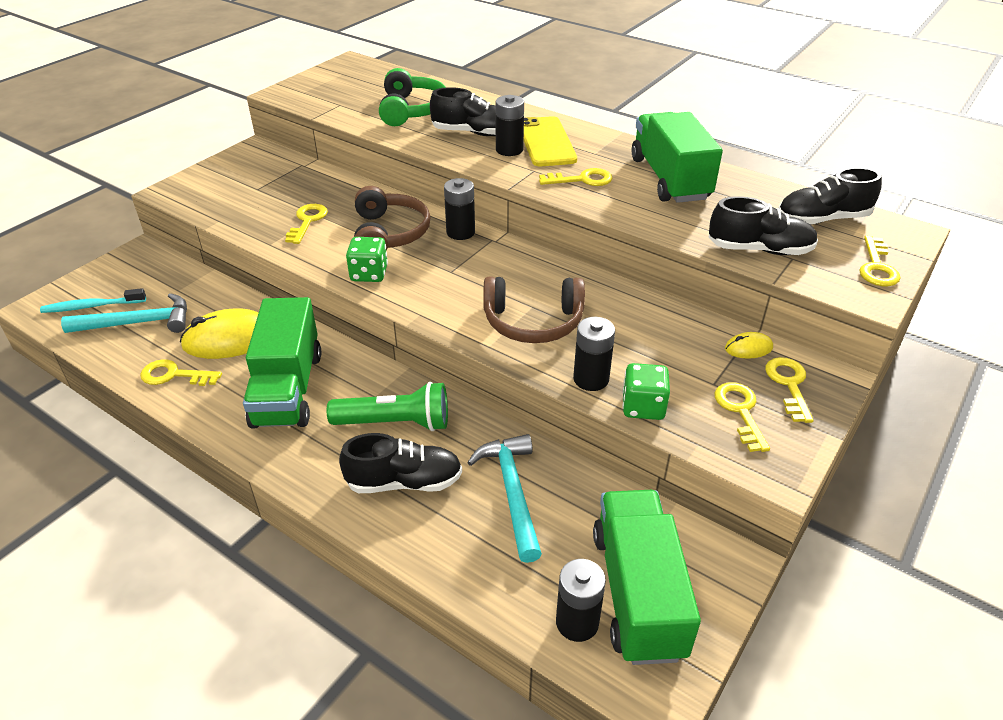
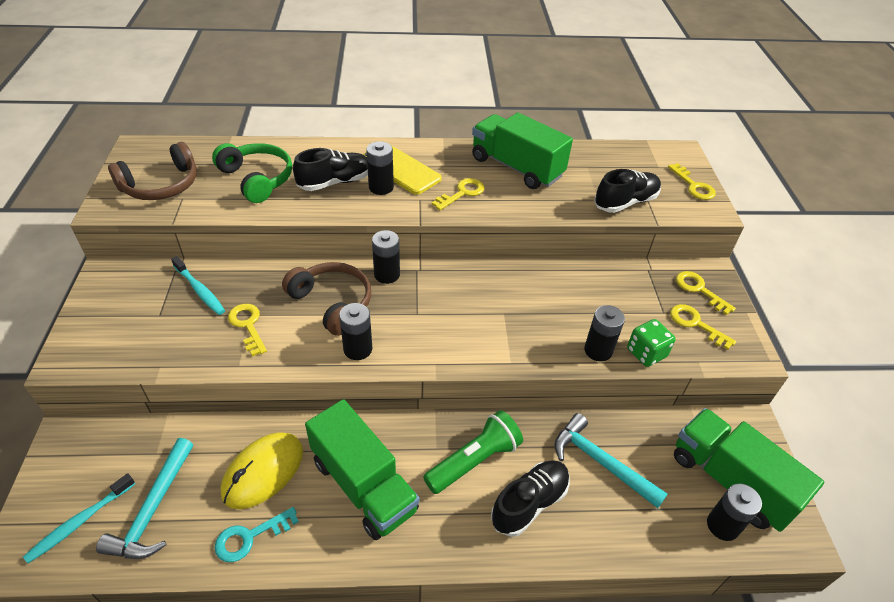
camera: 40 degrees left, 5 degrees up
turquoise hammer [61,293,187,333] -> turquoise hammer turned 150 degrees clockwise [96,438,193,559]
yellow key [140,359,222,386] -> turquoise key [214,507,299,562]
green dice [346,237,388,282] -> black battery [339,303,372,360]
brown headphones [483,277,585,343] -> brown headphones moved to [108,142,197,200]
yellow mouse [725,332,773,359] -> none
black shoe [778,167,882,225] -> none
none -> turquoise toothbrush [171,256,225,315]

